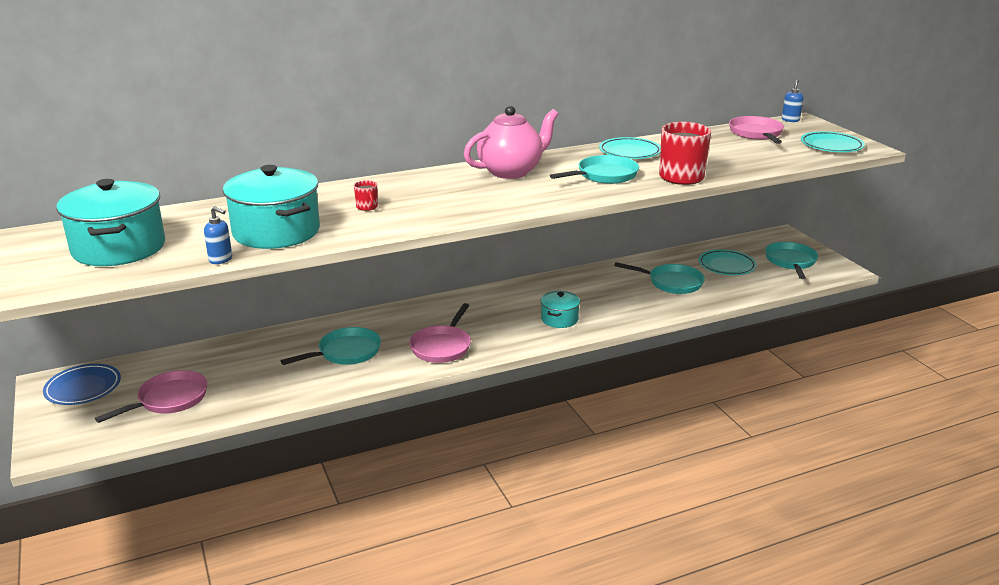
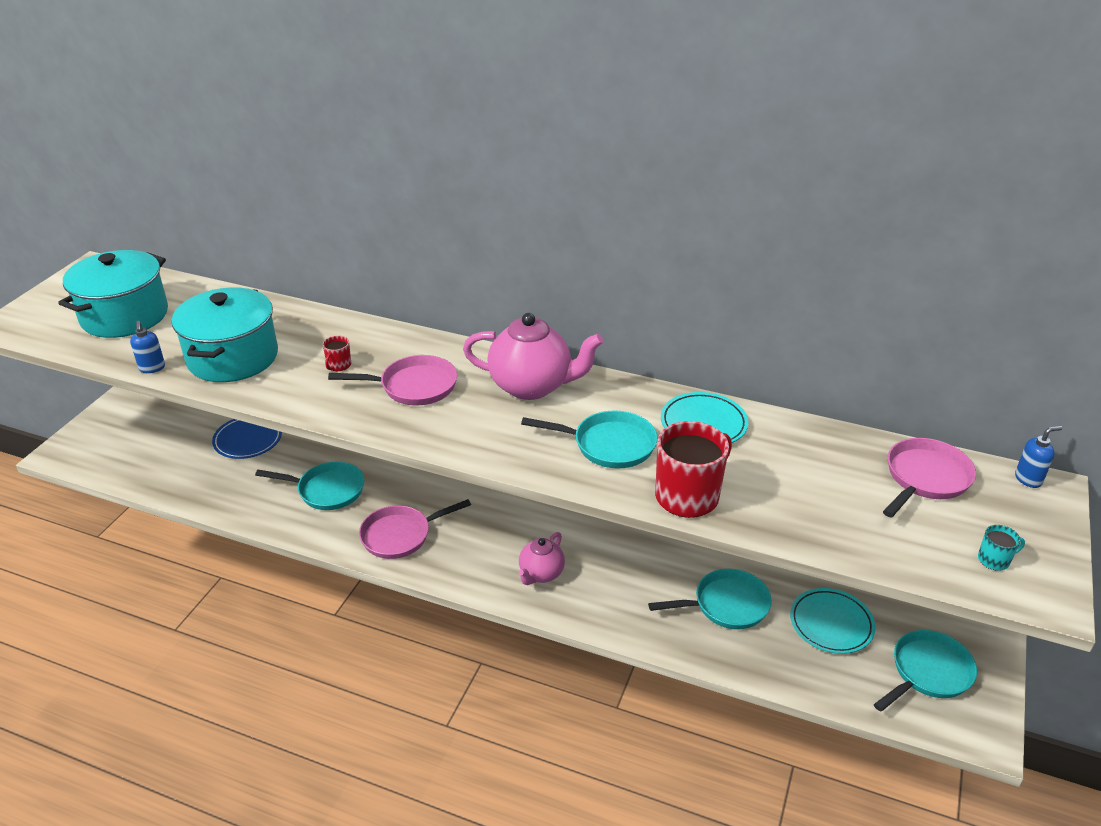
camera: 45 degrees right, 10 degrees up
blue plate [43,364,121,405] -> blue plate moved to [212,419,282,459]
pink pan [95,370,207,423] -> pink pan moved to [328,355,457,405]
turquoise pot [541,291,580,328] -> pink teapot [518,532,565,585]
turquoise pan [614,262,705,294] -> turquoise pan turned 75 degrees counterclockwise [648,569,772,629]
turquoise plate [801,131,865,152] -> turquoise mug [978,525,1025,571]

